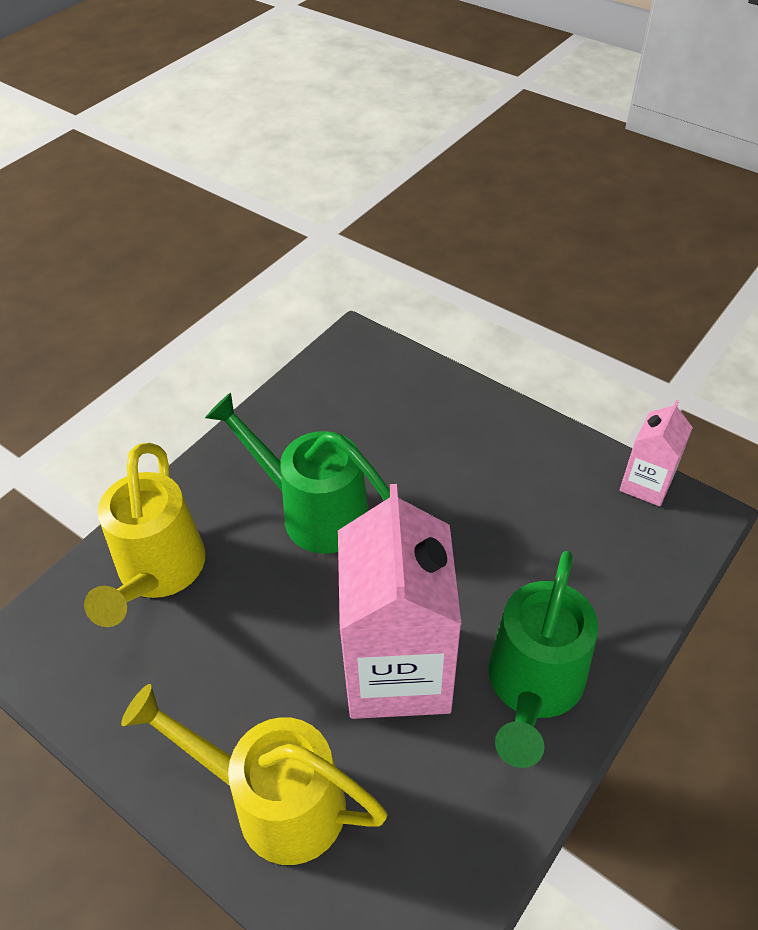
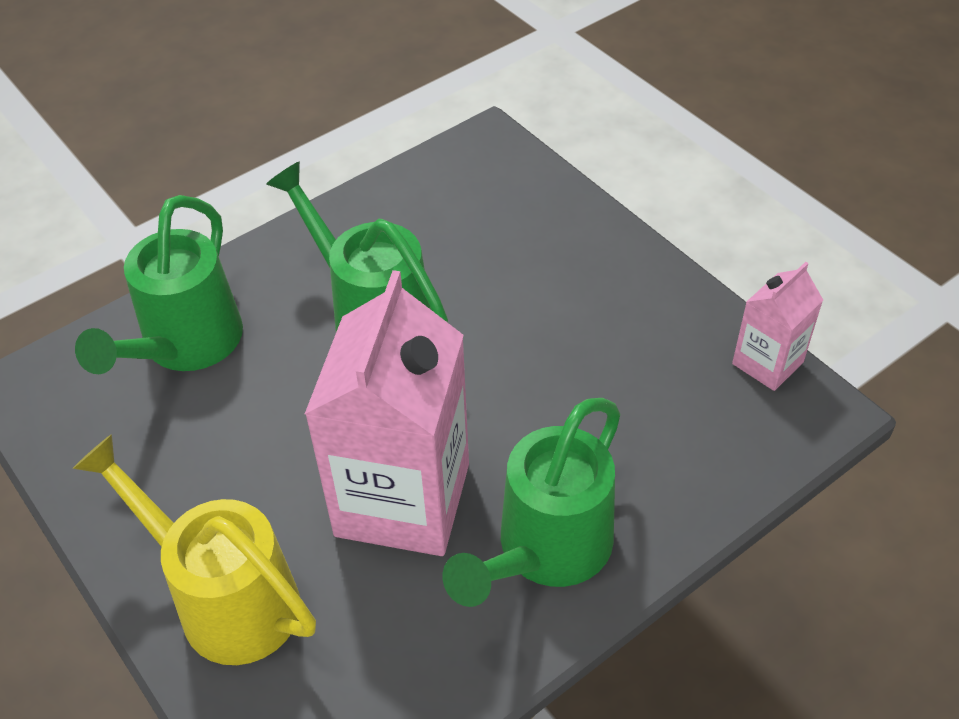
camera: 15 degrees right, 0 degrees up
yellow watering can [84,443,206,627] -> green watering can [75,195,243,374]

